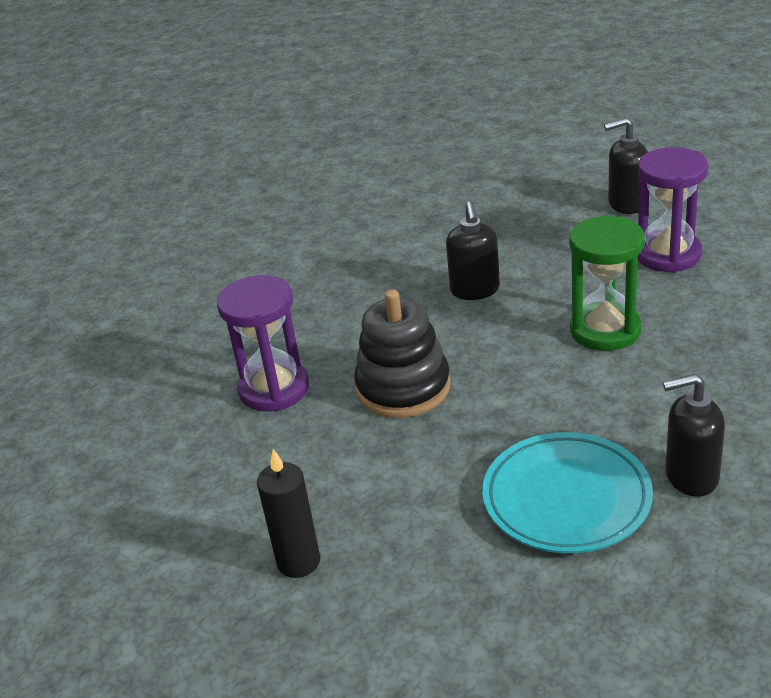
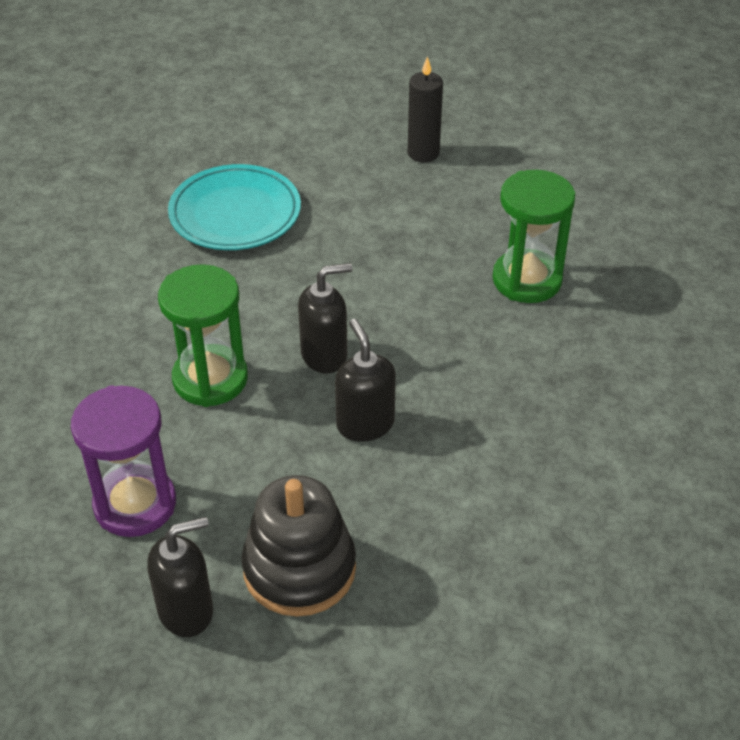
camera: 160 degrees right, 10 degrees up
purple hourglass [217,275,309,412] -> green hourglass [493,170,575,303]
black stacking toy [354,290,451,418] -> black stacking toy moved to [242,475,356,617]
black soap dispenser [663,374,725,497] -> black soap dispenser moved to [298,263,352,374]

